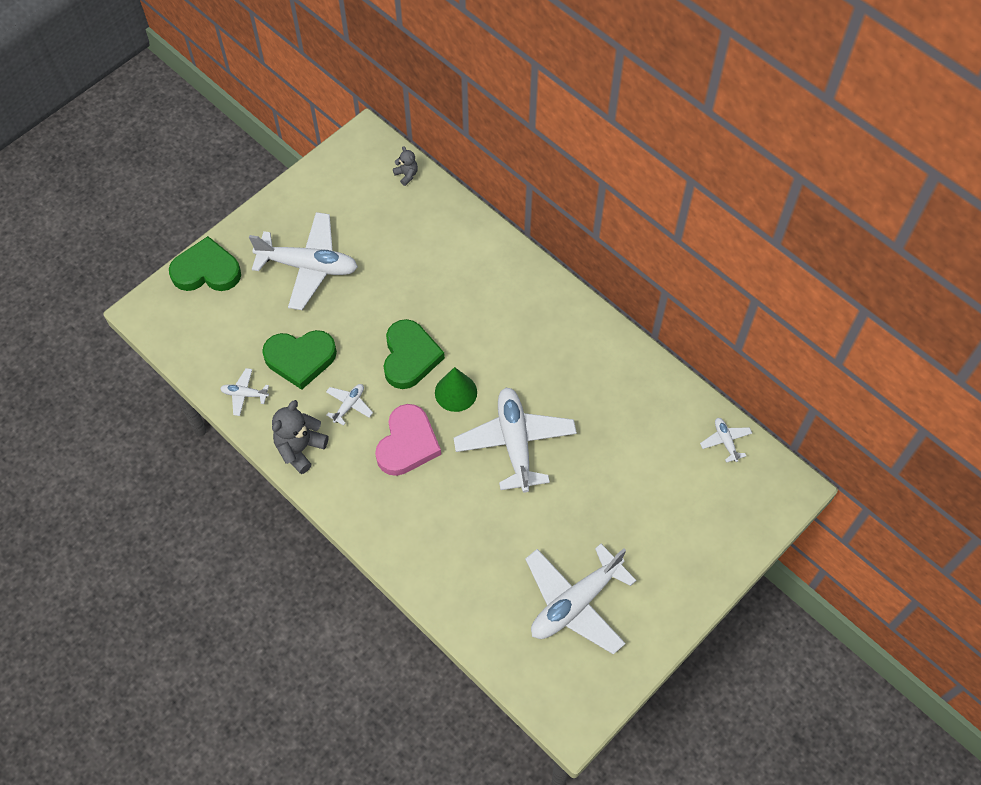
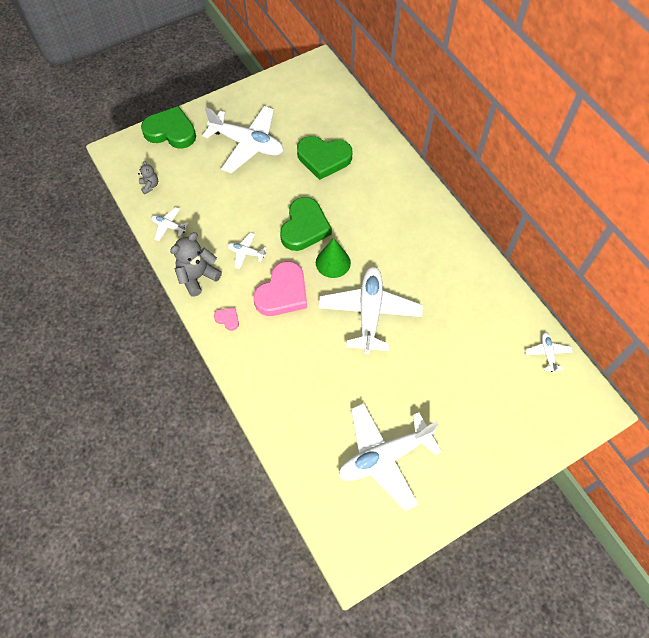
camera: 15 degrees right, 0 degrees up
green heart [262,330,337,390] -> green heart moved to [297,136,352,180]
white plane [326,384,373,426] -> white plane turned 120 degrees counterclockwise [227,233,267,269]
grey teddy bear [393,146,418,186] -> grey teddy bear moved to [138,161,158,195]
none -> pink heart [214,308,239,331]

